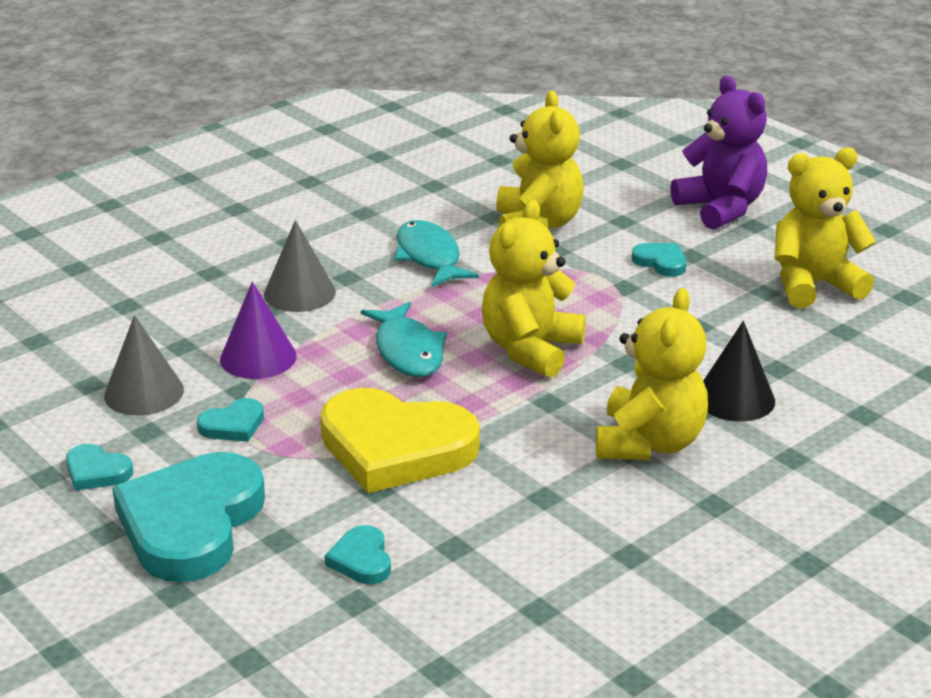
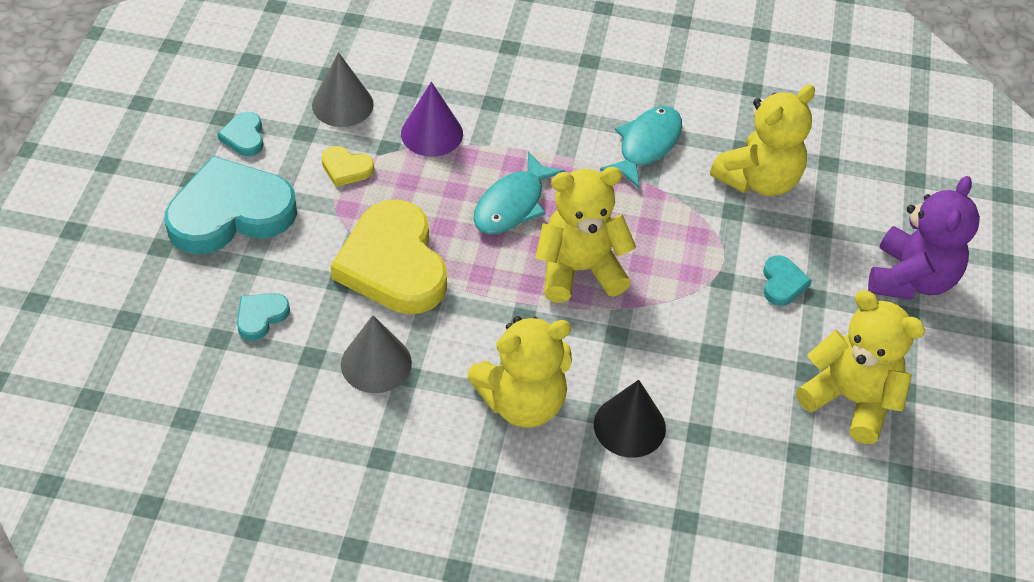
camera: 50 degrees right, 20 degrees up
turquoise heart [197,398,264,442] -> yellow heart [321,146,374,187]
grey cone [264,220,336,312] -> grey cone moved to [341,315,412,393]

